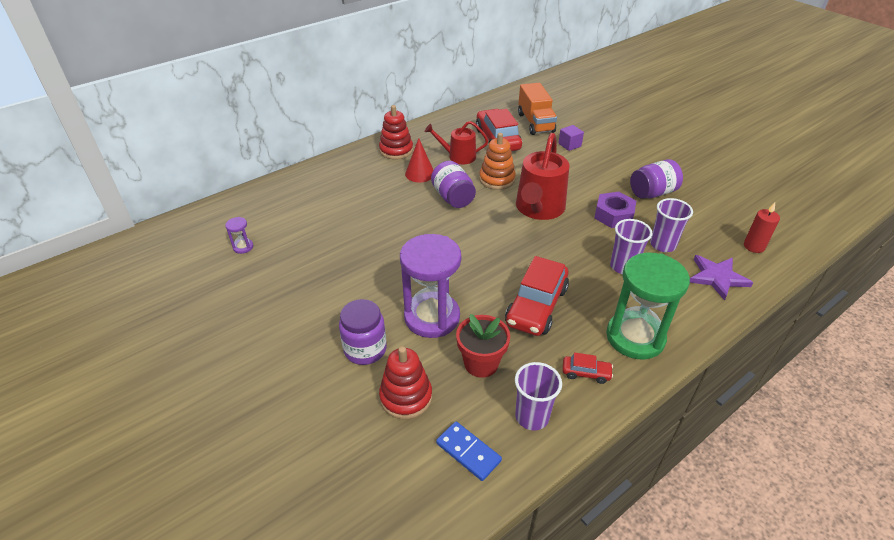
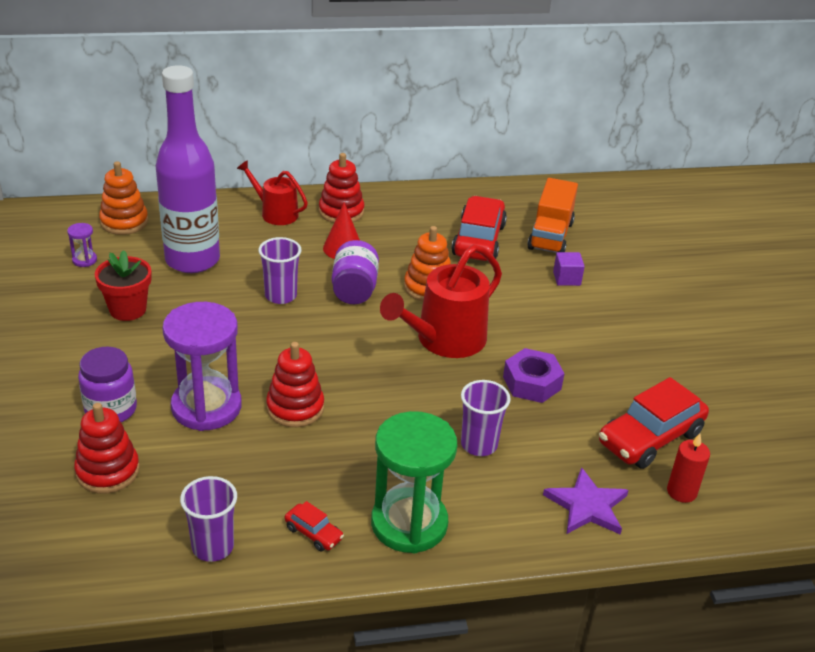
camera: 25 degrees right, 5 degrees down
red watering can [425,121,488,164] -> red watering can moved to [237,160,308,225]
blue domino [436,422,502,481] -> none
red flower pot [456,314,510,378] -> red flower pot moved to [95,250,152,321]
red car [505,256,569,336] -> red car moved to [599,377,709,469]
purple jar [630,159,683,199] -> none
purple cup [650,198,693,252] -> purple cup moved to [258,237,301,304]
none -> orange stacking toy [99,161,148,235]
none -> purple bottle [156,65,220,273]
none -> red stacking toy [266,342,324,427]

